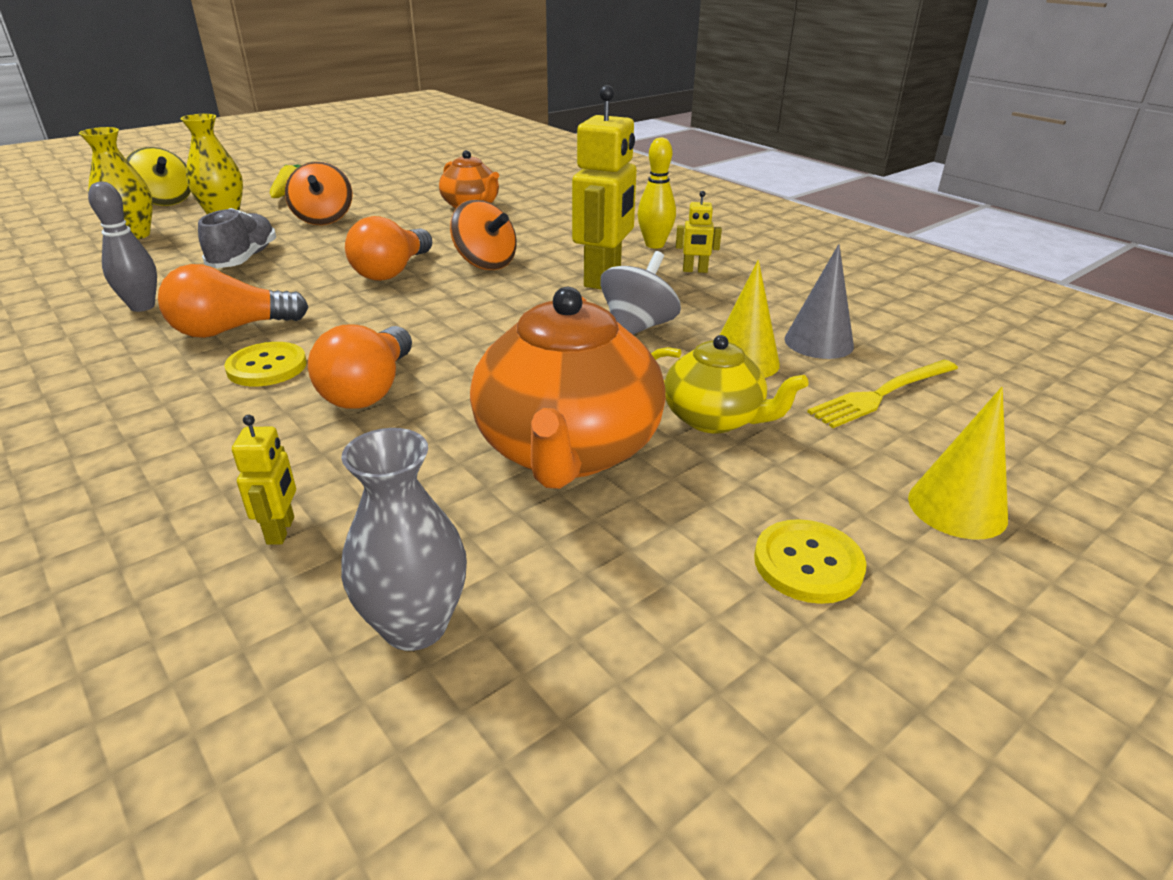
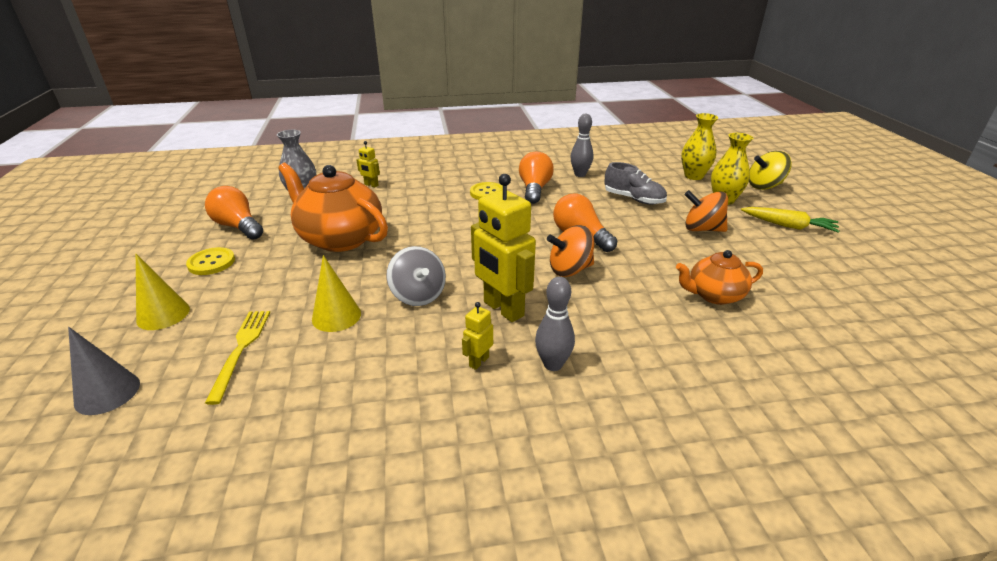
camera: 120 degrees right, 0 degrees up
orange light bulb [308,325,412,409] -> orange light bulb moved to [205,186,263,239]
yellow bowling pin [638,137,676,248] -> grey bowling pin [535,277,575,371]
yellow teapot [651,335,808,433] -> none
grey cone [784,244,854,359] -> grey cone moved to [68,327,140,415]

